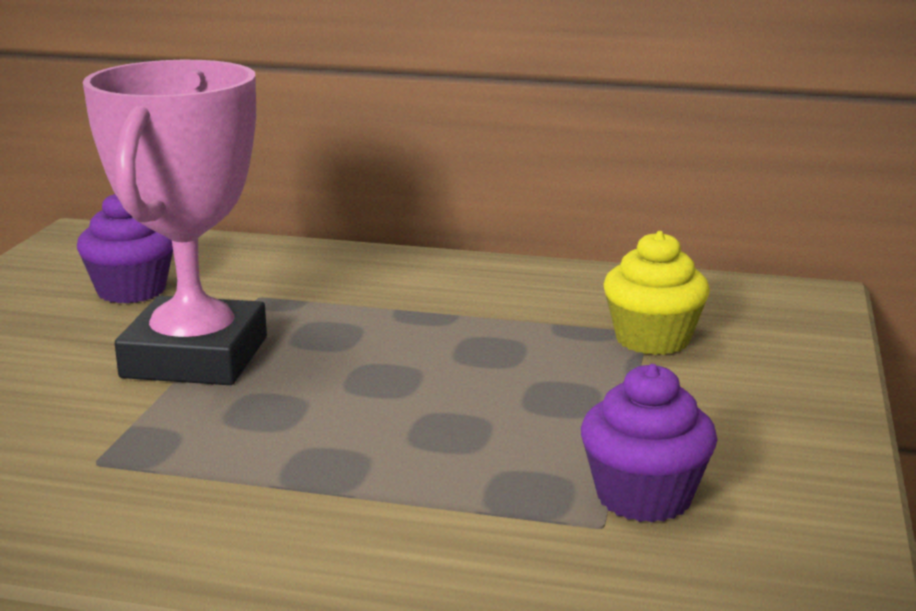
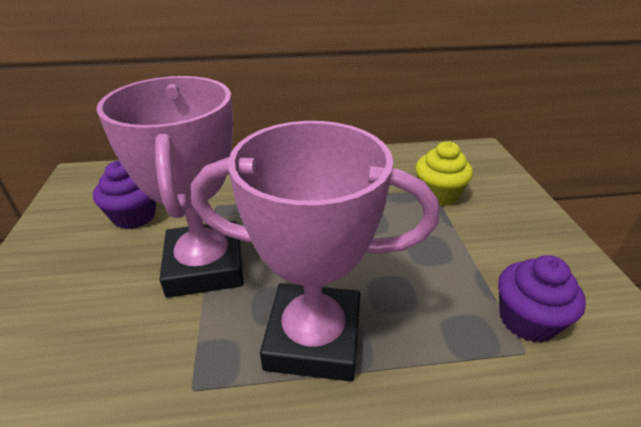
camera: 20 degrees left, 15 degrees up
none -> pink trophy [191,121,439,381]

